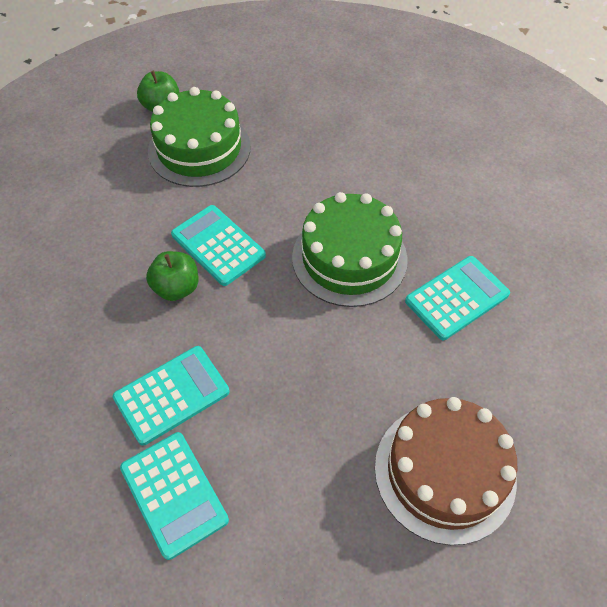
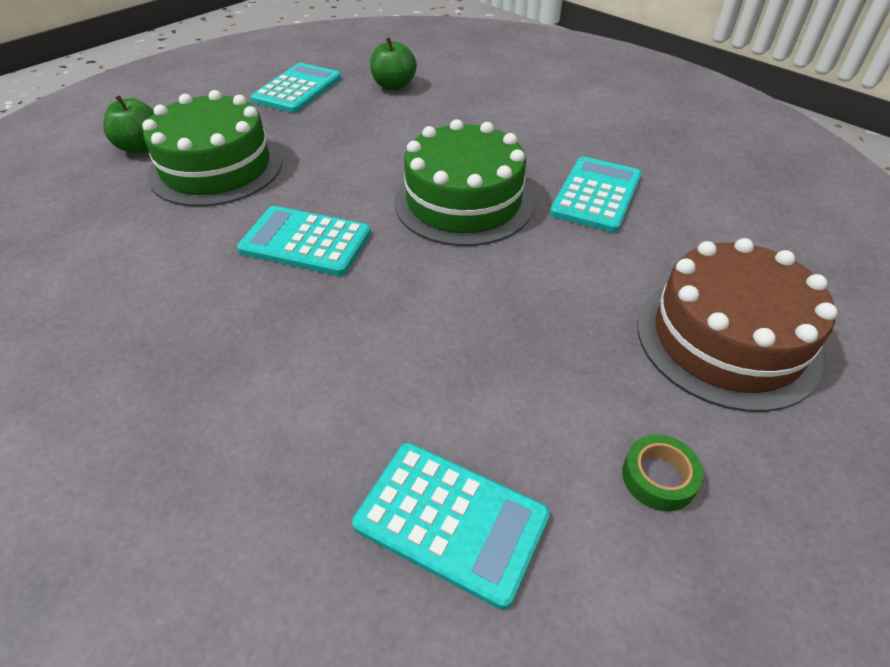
camera: 30 degrees left, 10 degrees down
turquoise calculator [113,346,230,446] -> turquoise calculator moved to [251,63,341,113]
green apple [146,251,198,301] -> green apple moved to [370,37,417,91]
none -> green tape [622,435,704,511]

